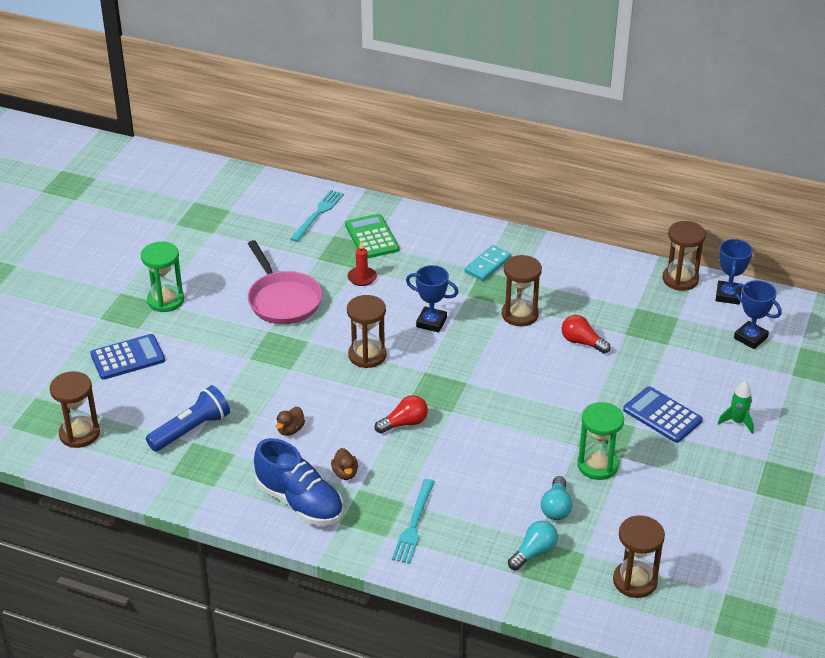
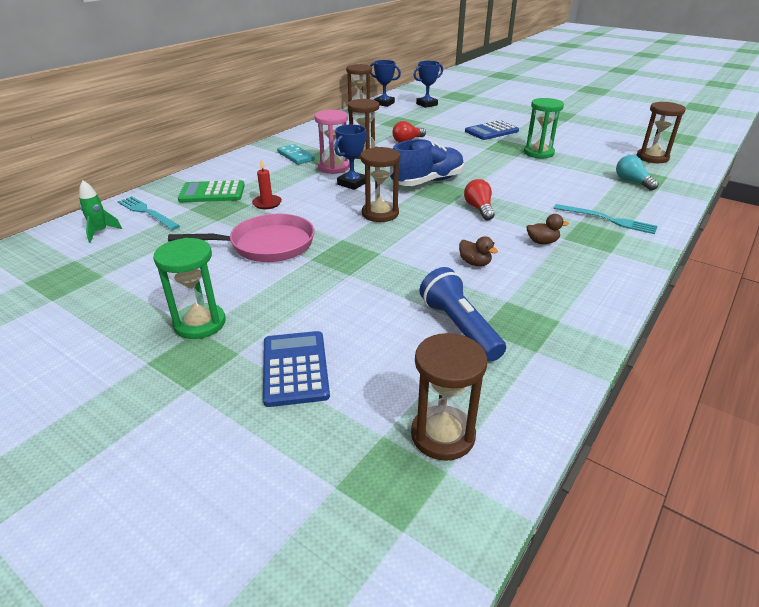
camera: 75 degrees left, 5 degrees down
blue shoe [254,438,343,525] -> blue shoe moved to [390,139,464,186]
turquoise light bulb [541,476,573,520] -> none
green rocket [717,381,754,434] -> green rocket moved to [79,180,122,243]
none -> pink hourglass [315,110,350,174]

